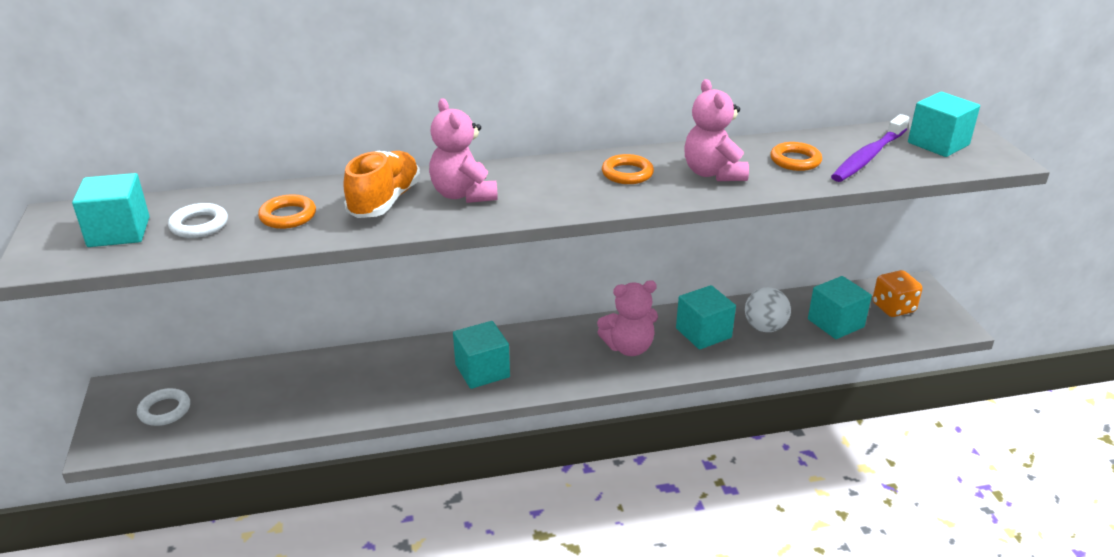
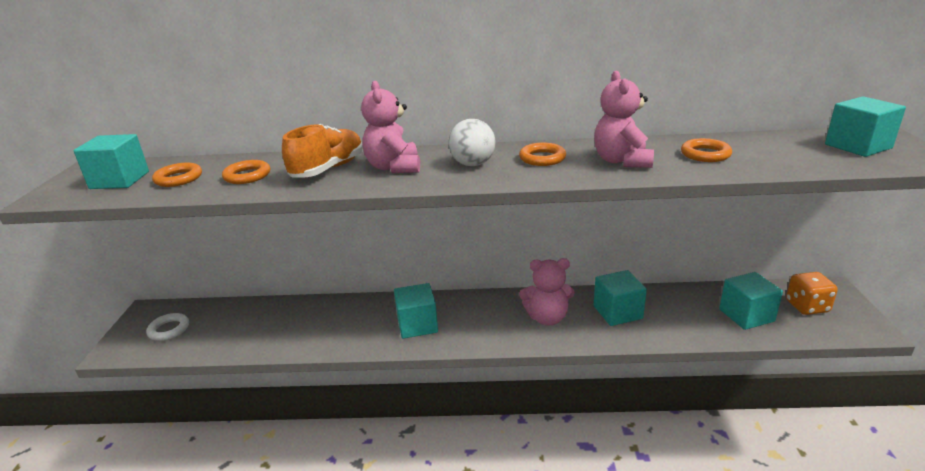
camera: 15 degrees right, 5 degrees down
white ring [168,203,228,238] -> orange ring [152,163,202,187]
white ball [745,287,791,332] -> white ball moved to [448,119,496,166]
purple toothbrush [831,114,909,182] -> none

